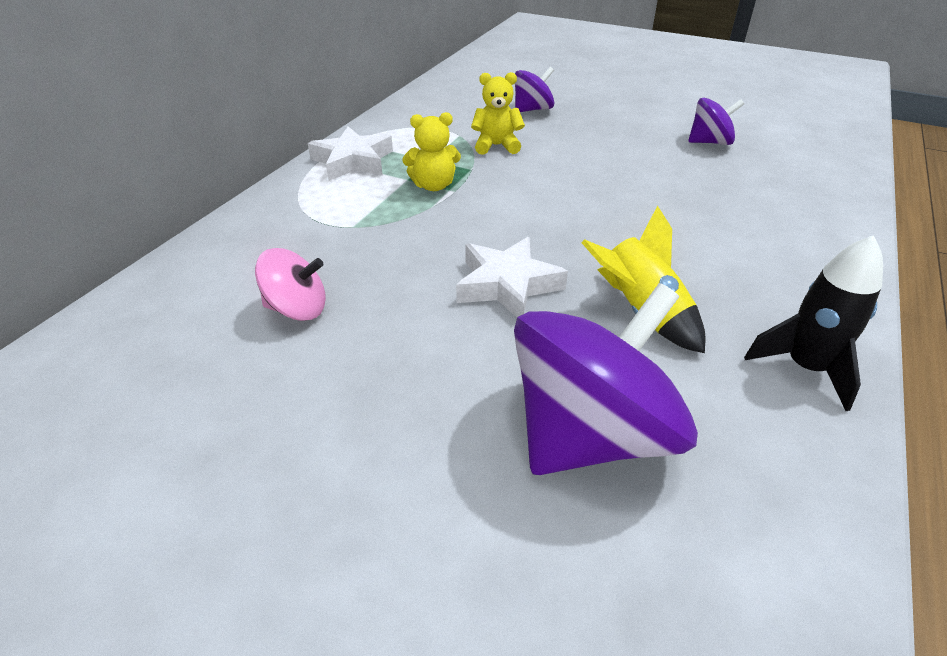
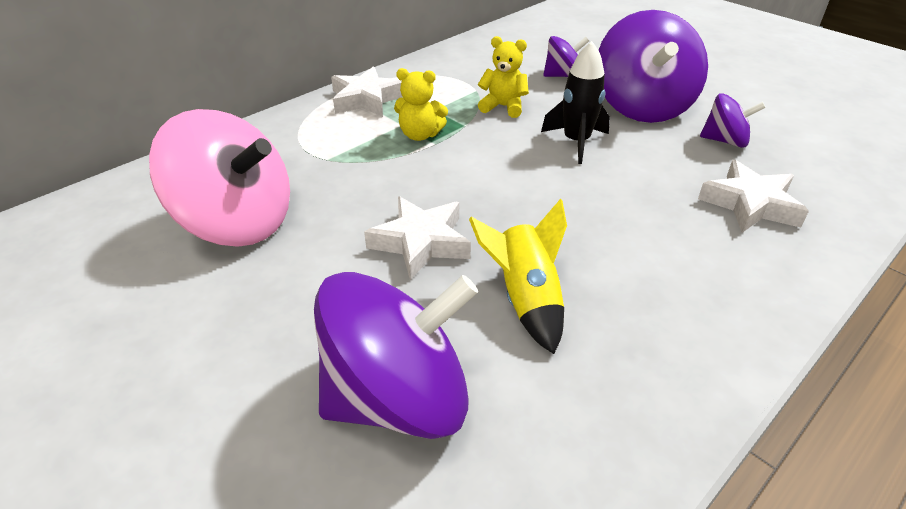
camera: 20 degrees right, 0 degrees up
pink spinning top [255,248,326,321] -> pink spinning top [149,109,290,247], size x1.98
black rocket [744,235,883,411] -> black rocket moved to [541,41,610,164]
none -> purple spinning top [598,10,708,123]
none -> white star [698,160,809,233]

